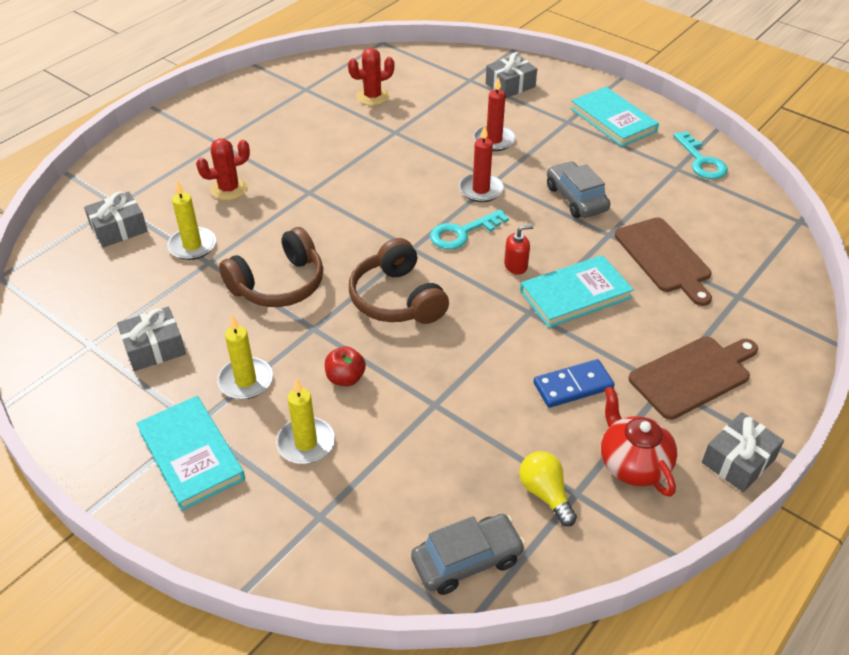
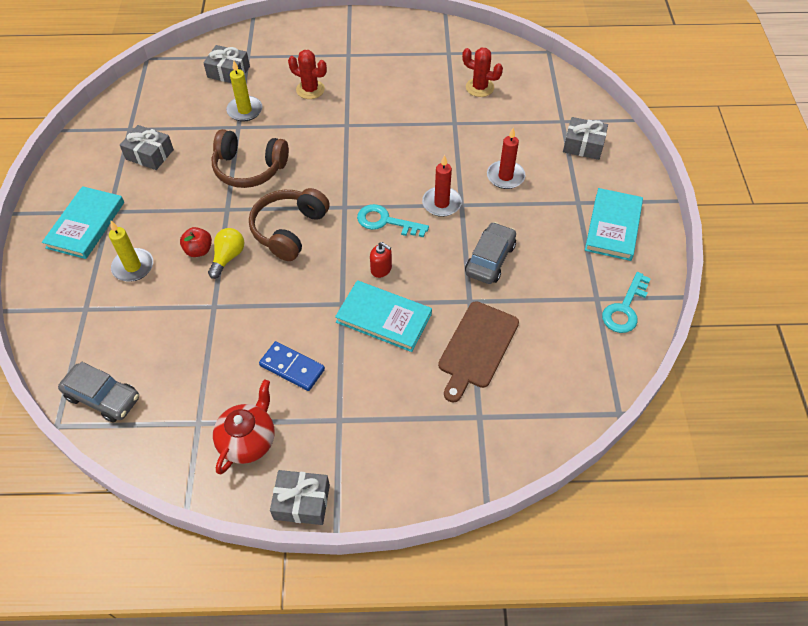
camera: 50 degrees right, 10 degrees up
yellow candle [217,315,273,399] -> none
yellow light bulb [519,451,577,526] -> yellow light bulb moved to [208,228,244,279]
brown cutting board [628,337,758,420] -> none

